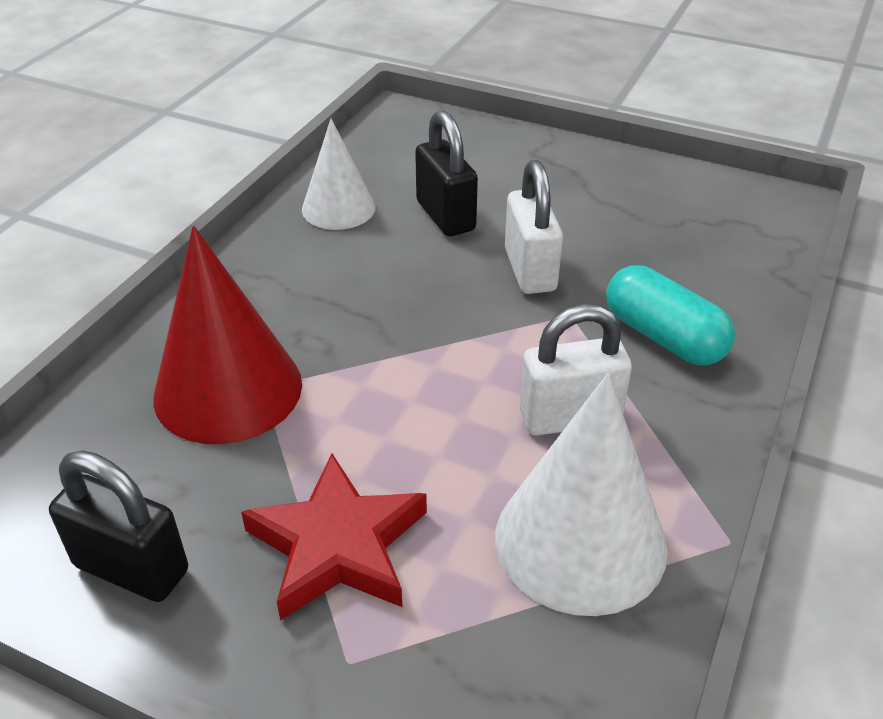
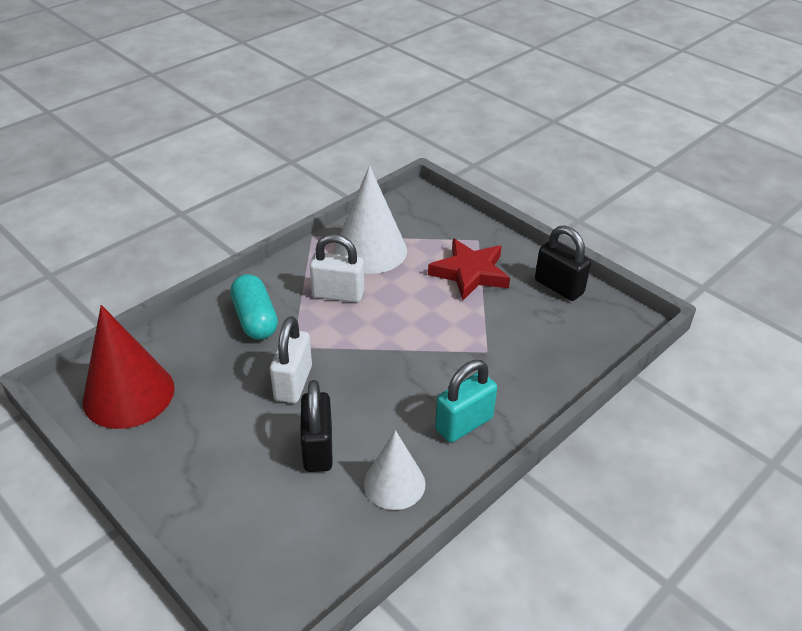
camera: 160 degrees left, 0 degrees up
red cone [153,226,302,444] -> red cone moved to [83,305,175,429]
none -> turquoise padlock [435,360,497,443]

